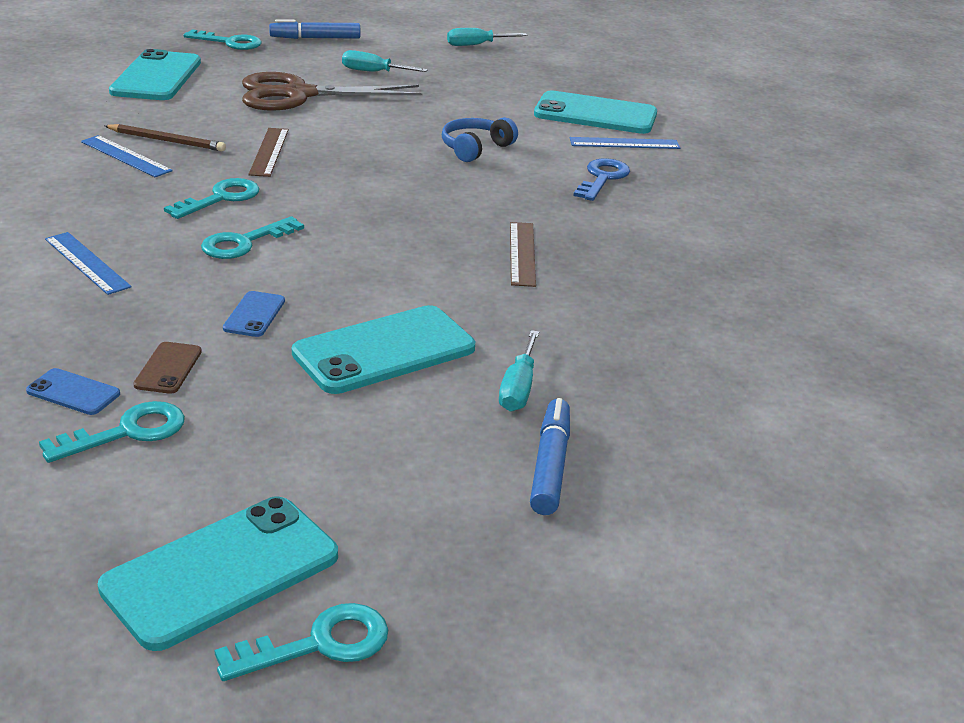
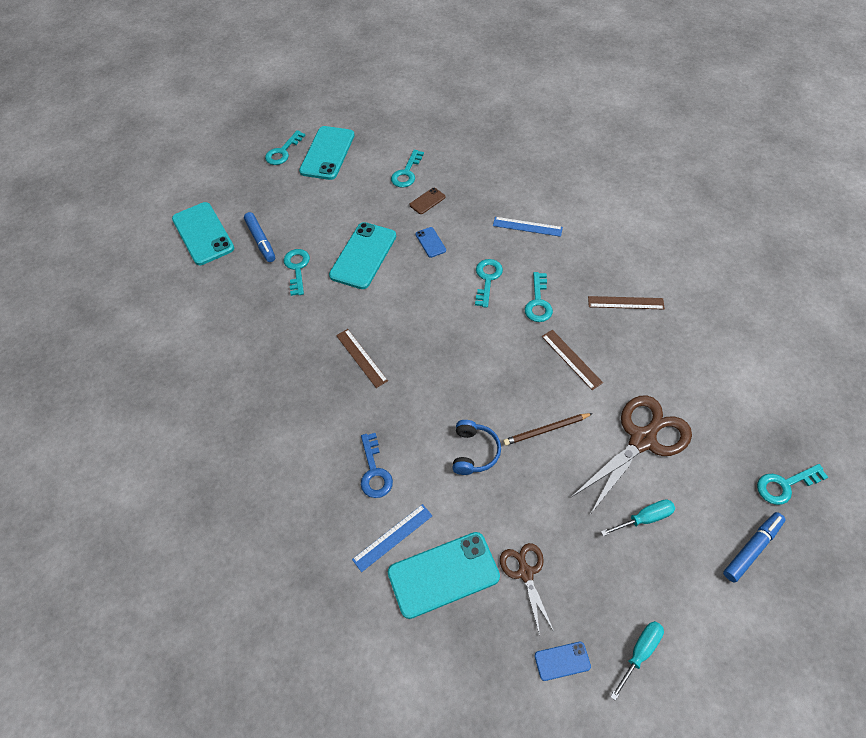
camera: 150 degrees right, 25 degrees up
blue phone [26,368,120,415] -> blue phone moved to [535,642,591,681]
blue ruler [81,135,173,177] -> brown ruler [588,296,665,309]
brown pencil [104,124,226,151] -> brown pencil moved to [503,413,593,446]
turquoise phone [109,49,201,100] -> turquoise phone moved to [172,202,234,265]
brown phone [133,342,202,394] -> brown phone turned 75 degrees clockwise [409,188,445,214]
turquoise screwdriver [499,330,539,412] -> turquoise key [284,249,310,296]
none -> brown scissors [500,543,554,635]

